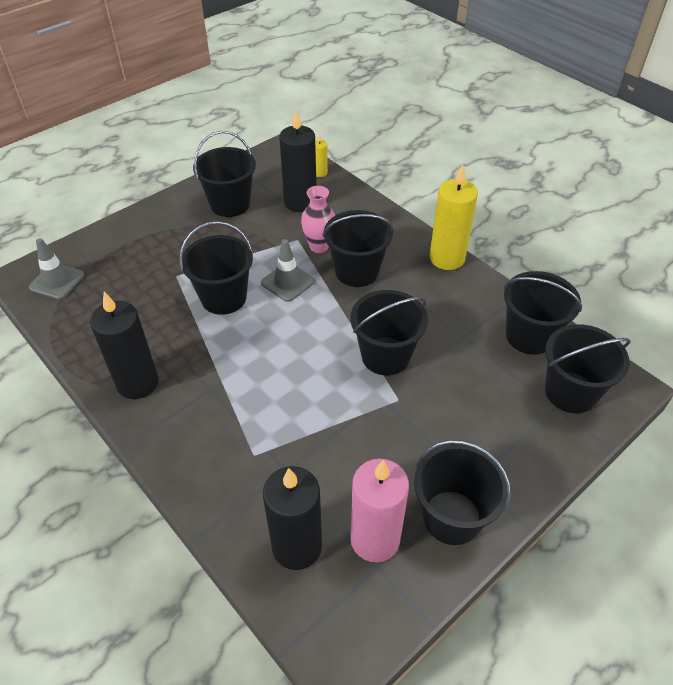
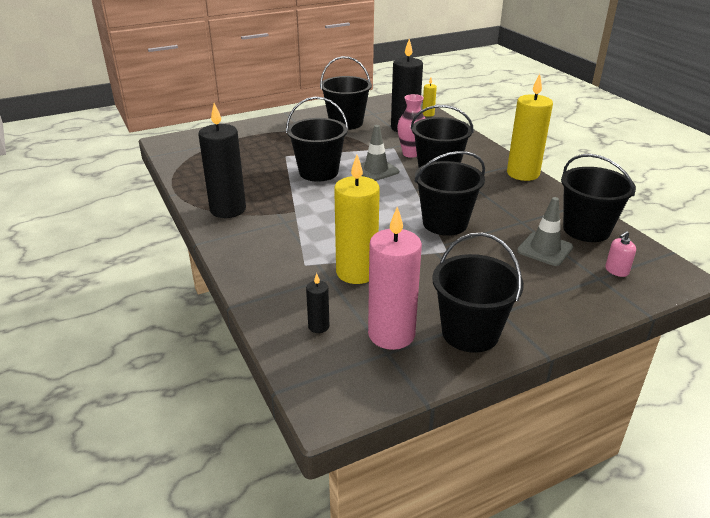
camera: 15 degrees right, 15 degrees down
grey traffic cone [29,238,84,300] -> grey traffic cone moved to [517,197,573,266]
black candle [263,466,322,570] -> black candle [306,273,329,333], size x0.46
black bucket [545,324,631,413] -> pink soap dispenser [605,231,636,277]
none -> yellow candle [334,155,380,284]

